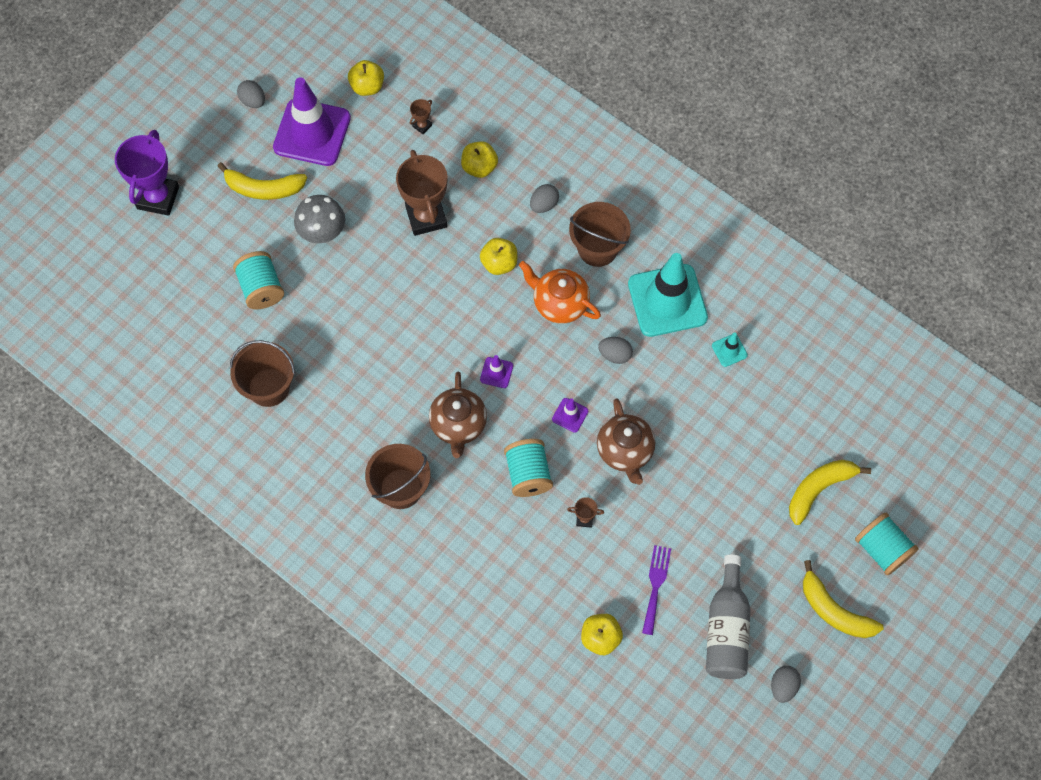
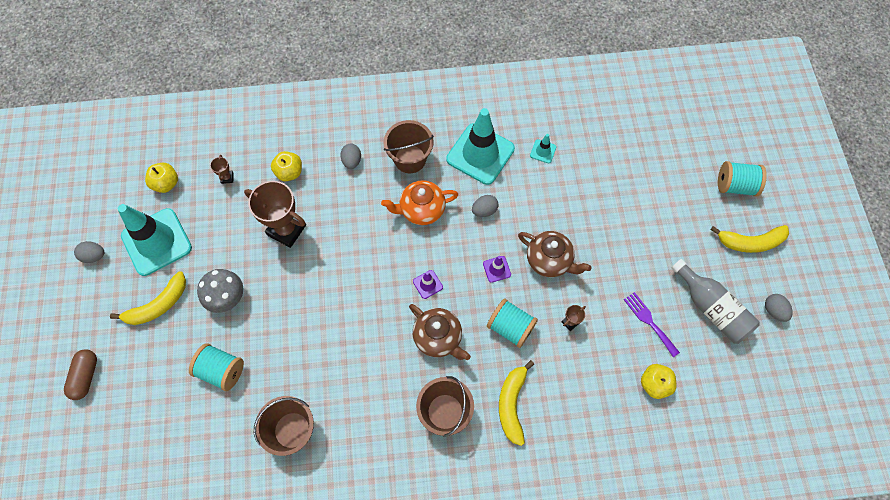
camera: 45 degrees left, 0 degrees up
purple trophy [115,130,179,216] -> brown capsule [64,349,97,400]
purple traffic cone [273,77,351,166] -> turquoise traffic cone [118,204,192,276]
yellow apple [480,238,517,275] -> none
yellow banana [789,460,871,525] -> yellow banana moved to [499,360,534,446]

